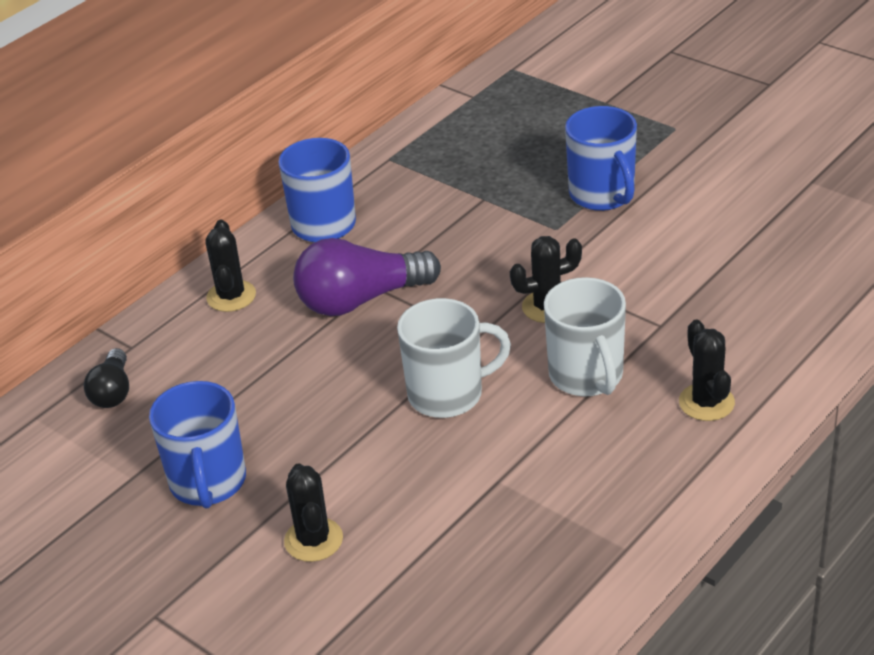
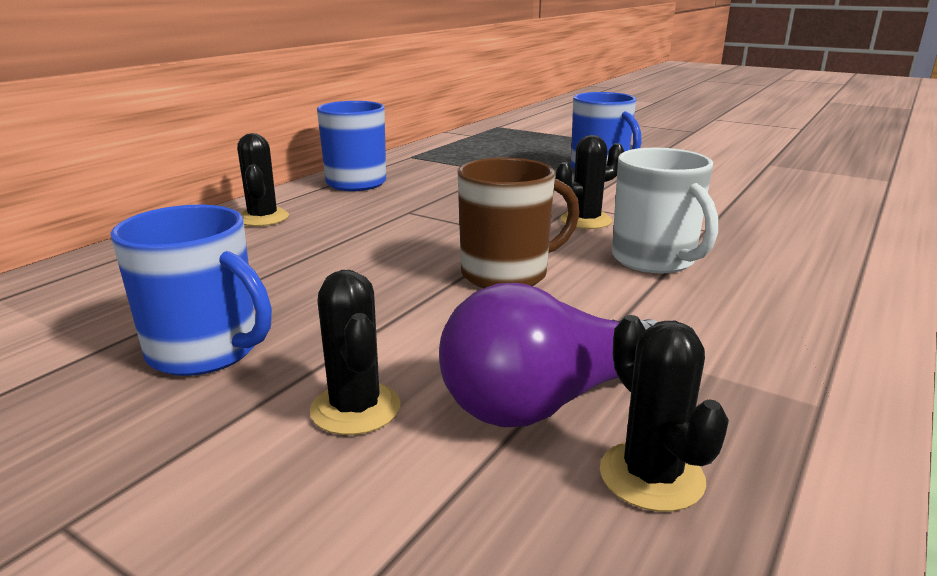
camera: 10 degrees left, 15 degrees down
black light bulb [84,348,129,408] -> none
blue mug [149,381,246,508] -> blue mug turned 45 degrees counterclockwise [111,205,272,376]
purple light bulb [293,238,441,316] -> purple light bulb moved to [439,283,658,427]
white mug [397,298,511,418] -> brown mug [458,158,580,288]
black cactus [679,320,735,421] -> black cactus moved to [600,315,729,512]

